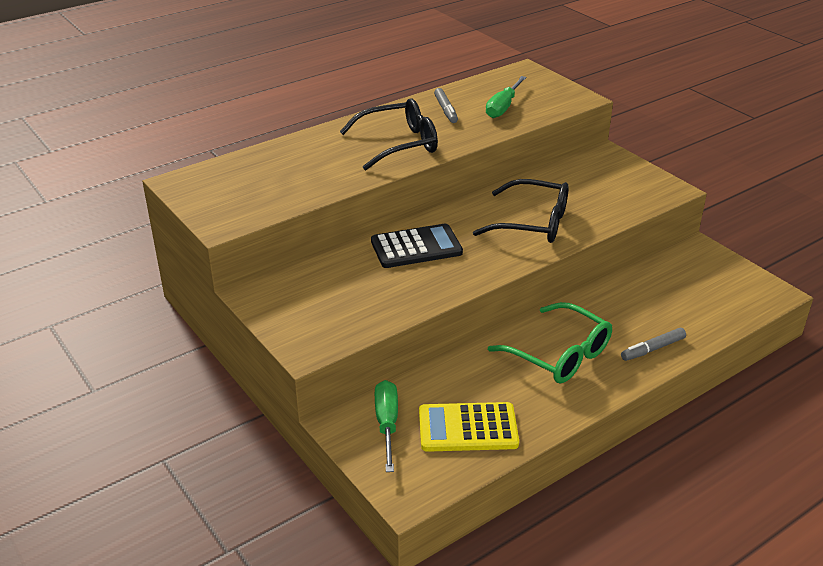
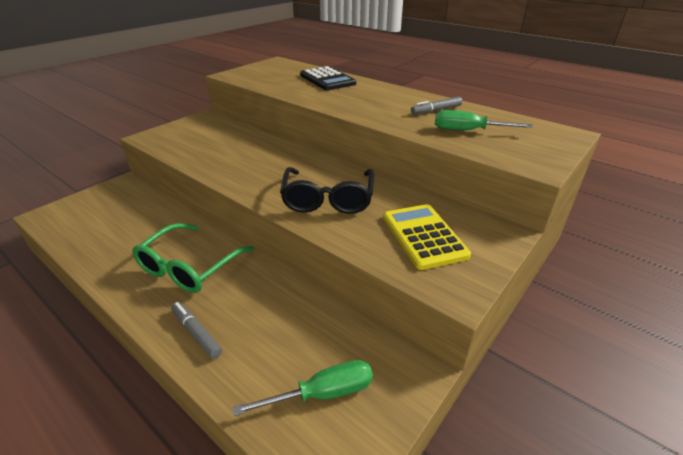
camera: 75 degrees right, 0 degrees up
black glasses [340,98,438,170] -> none
black calculator [371,224,463,268] -> black calculator moved to [300,66,356,90]
green screwdriver [375,380,398,472] -> green screwdriver moved to [233,360,373,416]
yellow calculator [419,402,519,452] -> yellow calculator moved to [383,204,471,270]

